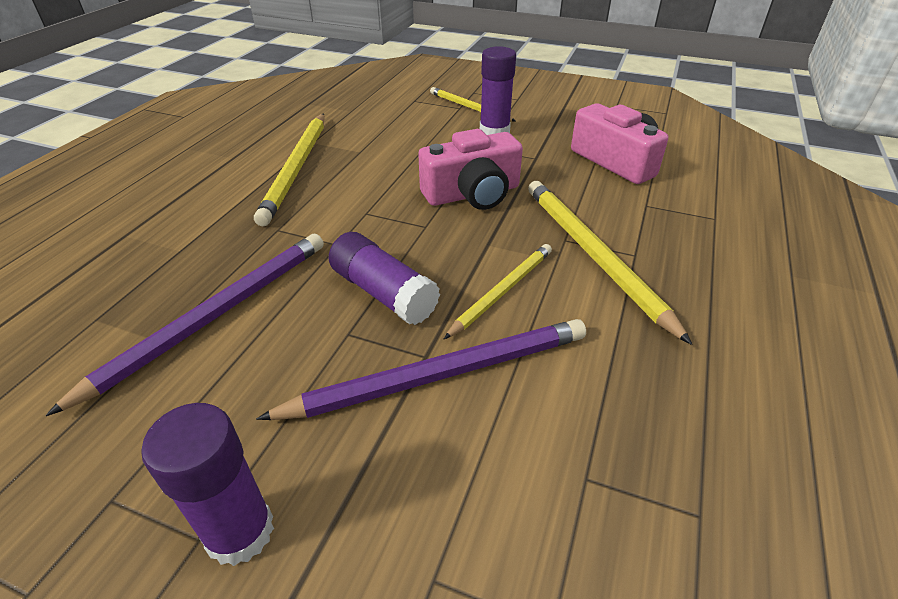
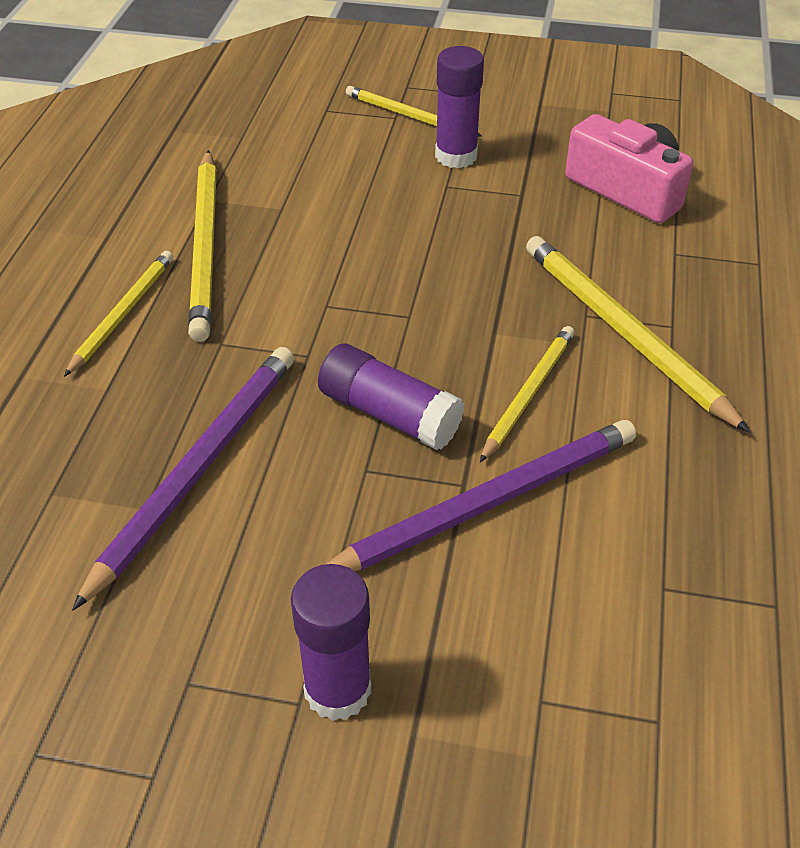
camera: 10 degrees left, 5 degrees up
pink camera [418,129,523,210] -> none
none -> yellow pencil [64,251,173,377]

